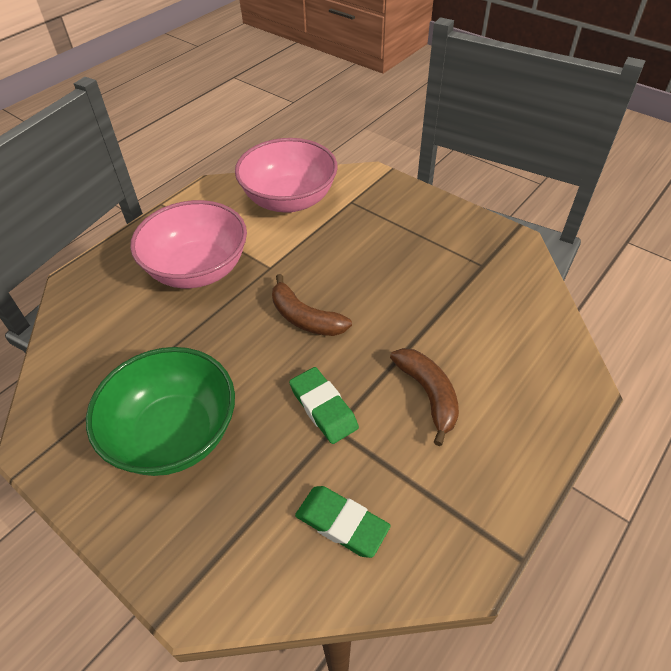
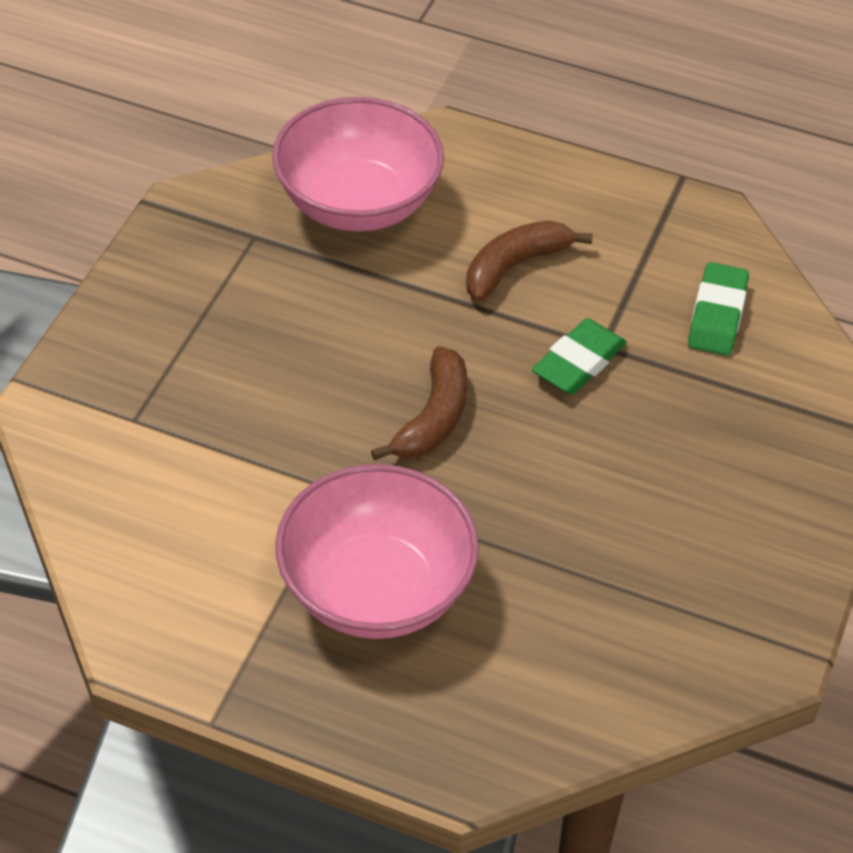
camera: 110 degrees left, 0 degrees up
green bowl [86,347,235,476] -> none
pink bowl [235,138,338,213] -> pink bowl moved to [272,97,444,231]

